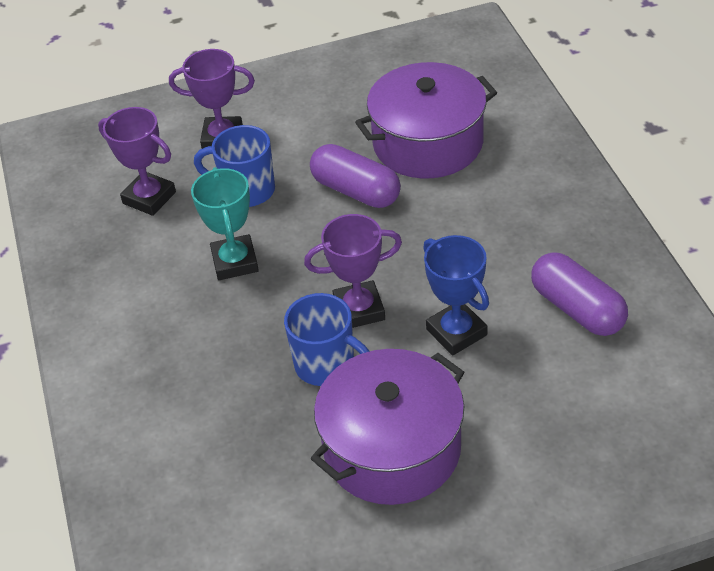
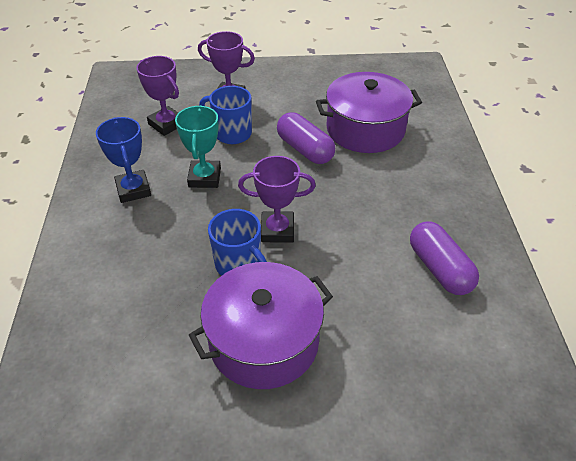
camera: 10 degrees right, 0 degrees up
blue trophy [423,235,489,355] -> blue trophy moved to [96,117,151,203]

